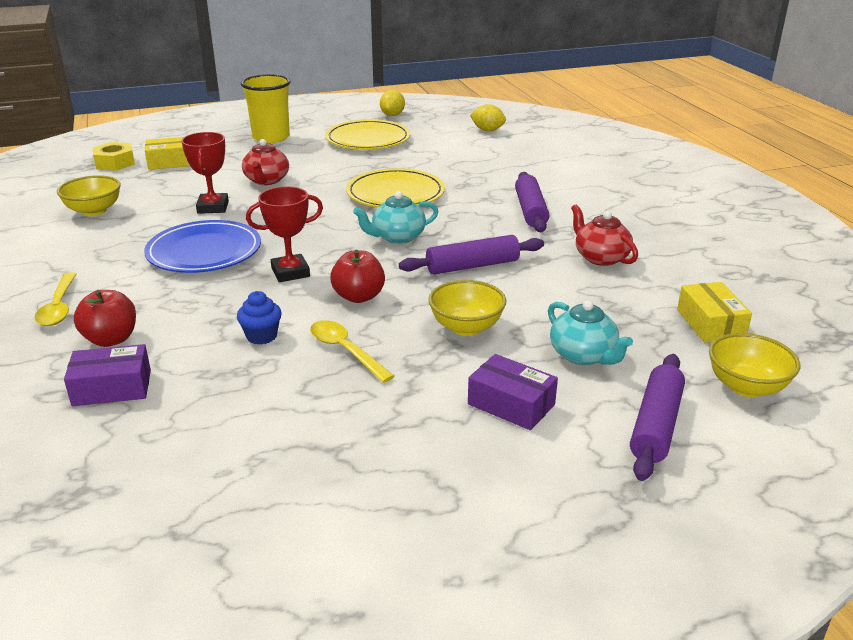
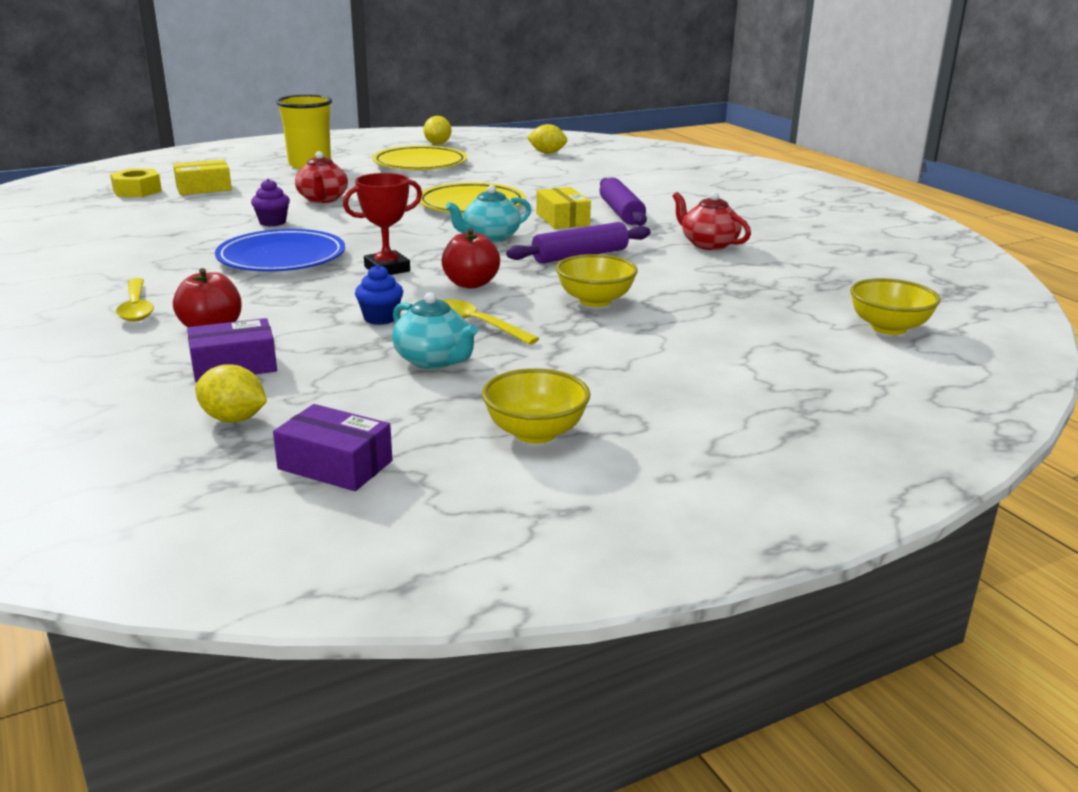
camera: 10 degrees left, 5 degrees down
yellow bowl [57,175,121,216] -> yellow bowl moved to [482,368,590,444]
red trophy [181,132,229,214] -> purple cupcake [251,179,290,226]
purple box [468,354,558,430] -> purple box moved to [273,404,392,491]
turquoise teapot [548,300,633,365] -> turquoise teapot moved to [392,292,478,369]
purple rolling pin [630,354,685,481] -> none
yellow box [677,282,752,343] -> yellow box moved to [536,187,591,229]
none -> yellow lemon [195,364,267,422]

